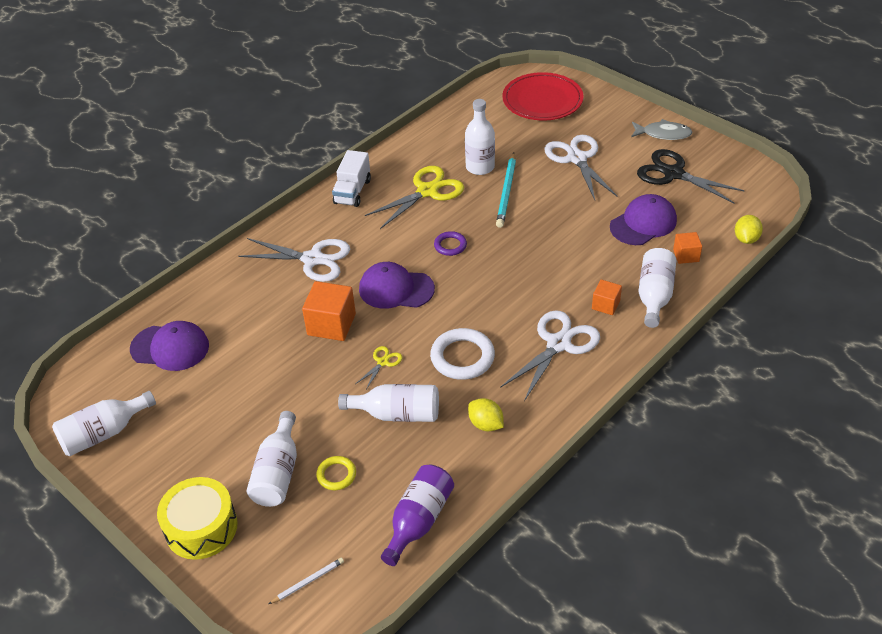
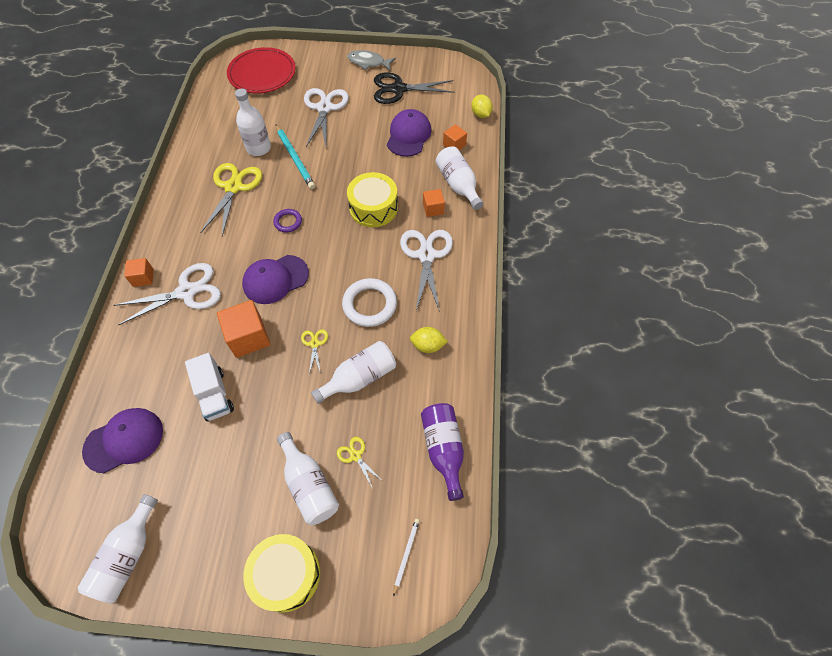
camera: 40 degrees left, 15 degrees up
yellow ring [316,456,356,490] -> yellow scissors [337,437,383,489]
white truck [332,150,371,207] -> white truck moved to [185,353,234,421]
white scissors [544,135,617,200] -> white scissors turned 60 degrees clockwise [304,88,349,147]
grey fish [631,119,693,140] -> grey fish turned 135 degrees counterclockwise [347,50,396,70]
none -> orange cube [124,258,153,287]
none -> yellow drum [347,172,398,227]

